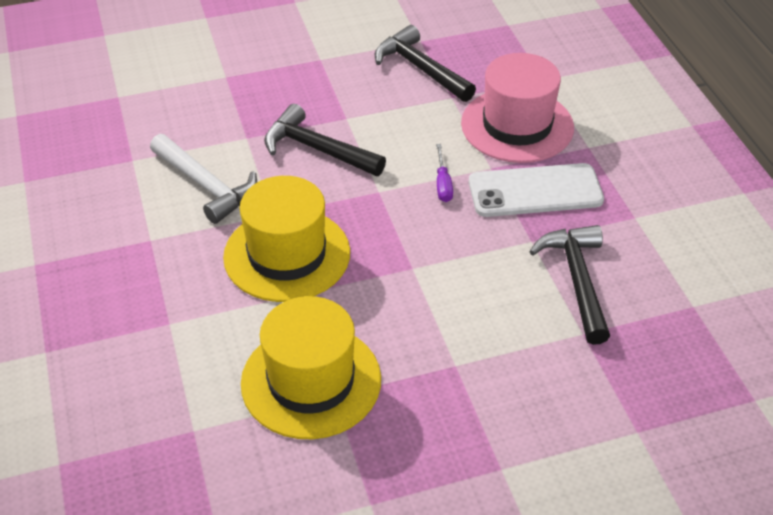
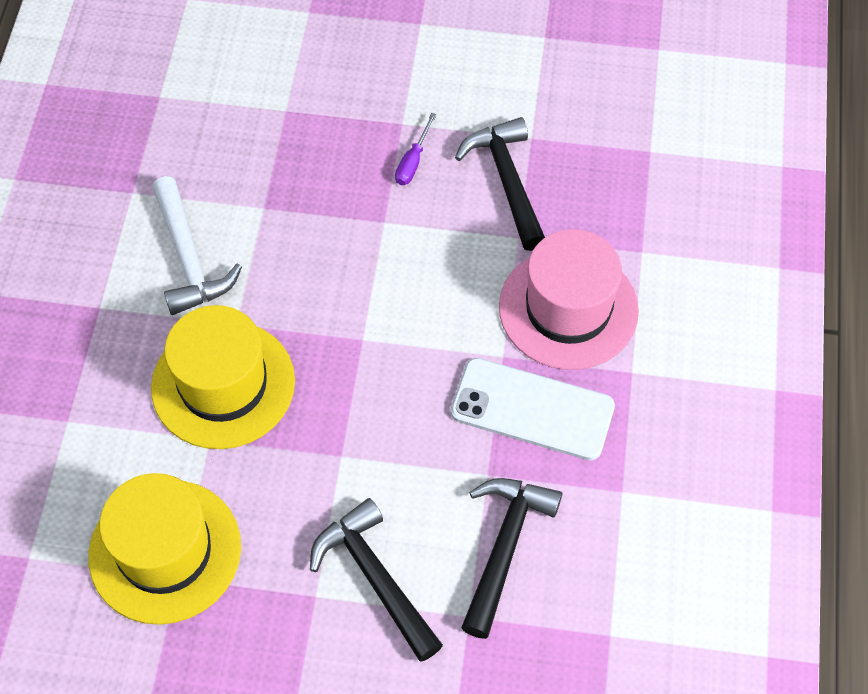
camera: 25 degrees right, 15 degrees up
black hammer [264,104,386,176] -> black hammer moved to [310,498,443,662]
purple screwdriver [436,144,453,202] -> purple screwdriver moved to [395,113,437,185]

